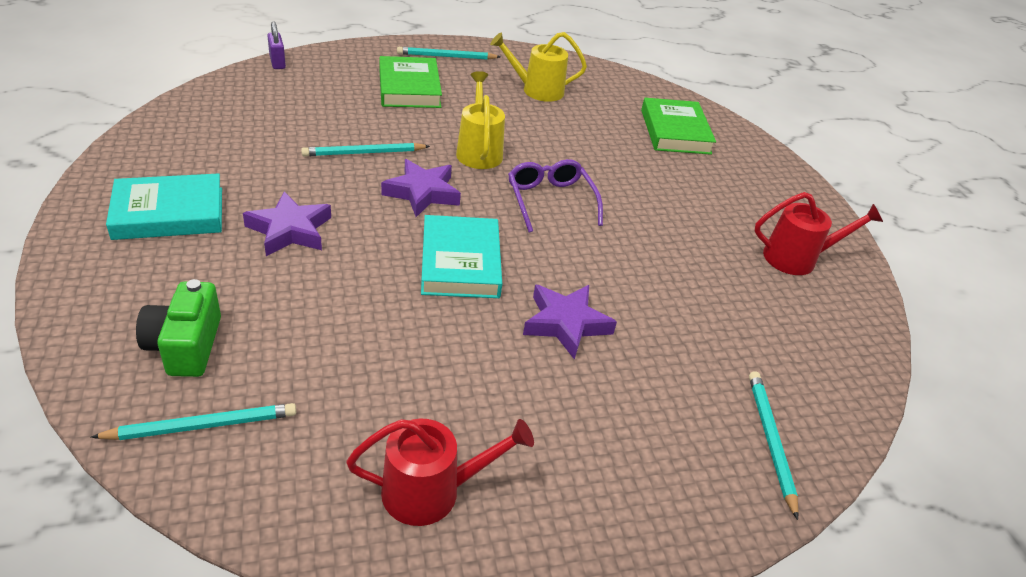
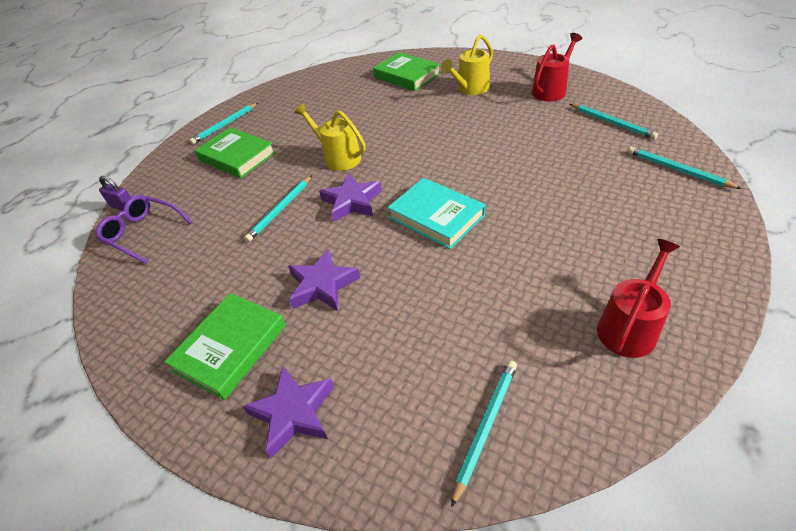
camera: 35 degrees left, 5 degrees up
turquoise book [106,173,222,240] -> green book [164,293,286,400]
green camera [136,279,221,377] -> none
yellow watering can [490,32,587,102] -> yellow watering can moved to [441,34,493,95]
purple glasses [508,159,603,233] -> purple glasses moved to [95,195,192,264]
purple star [523,285,617,360] -> purple star moved to [242,366,334,458]
none -> turquoise pencil [570,104,658,139]

